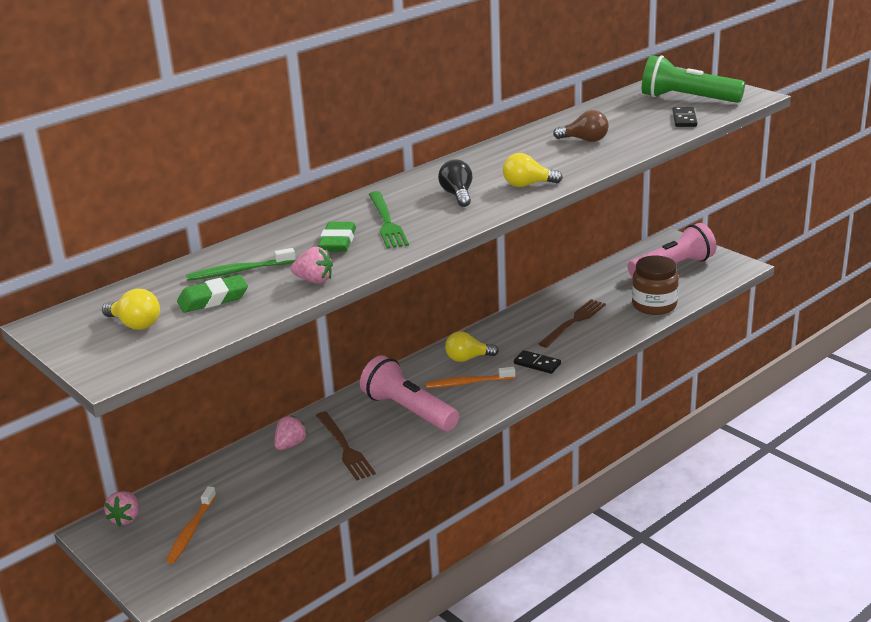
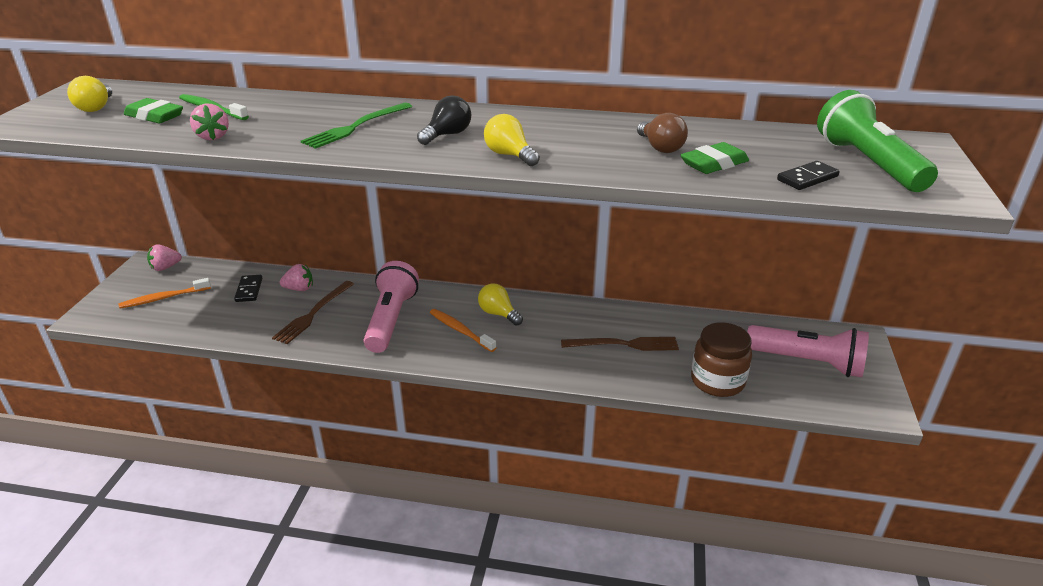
camera: 50 degrees right, 5 degrees up
green eraser [318,222,356,252] -> green eraser moved to [681,142,749,174]
black domino [514,350,561,374] -> black domino moved to [234,275,262,302]

